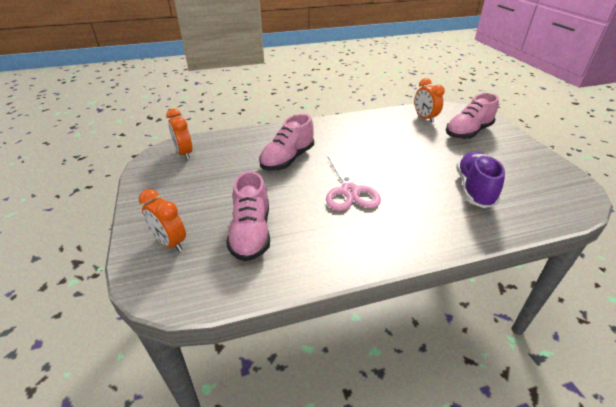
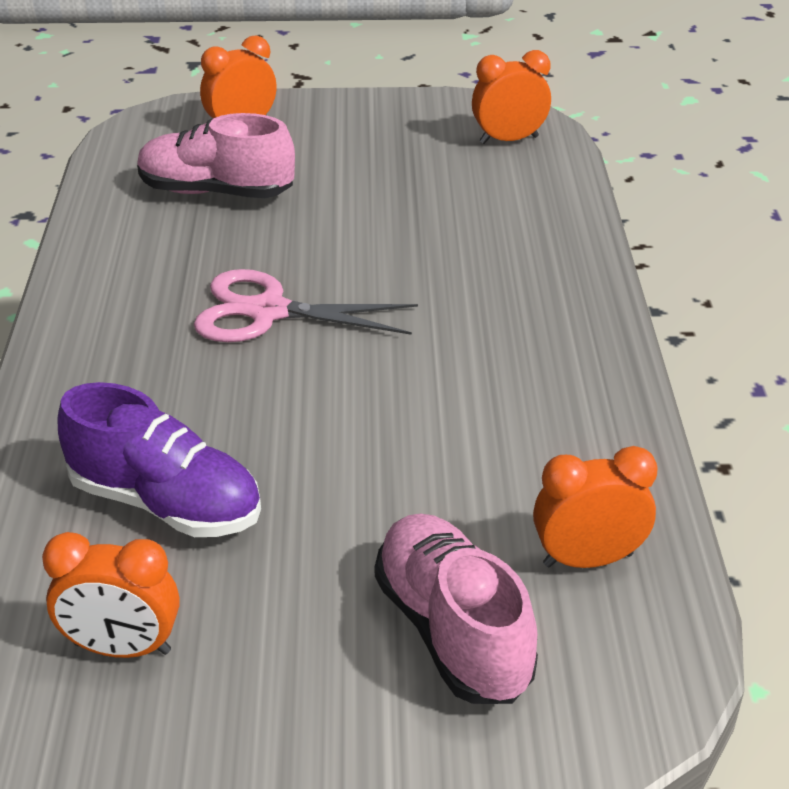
camera: 105 degrees right, 0 degrees up
pink shoe [259,114,314,171] -> none
none -> orange clock [42,532,180,658]

